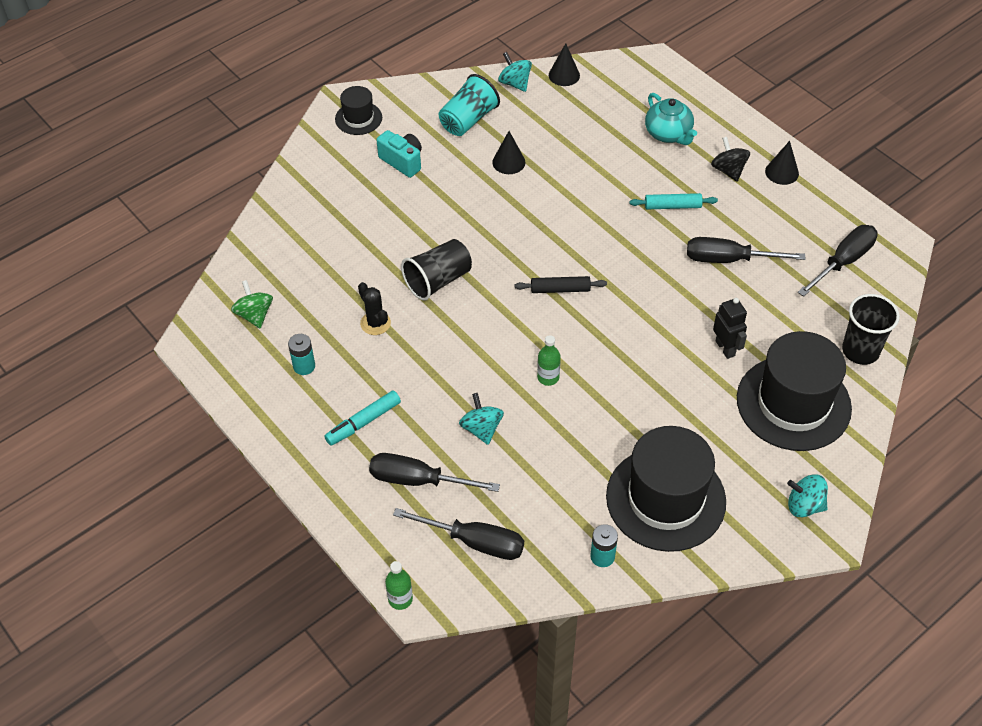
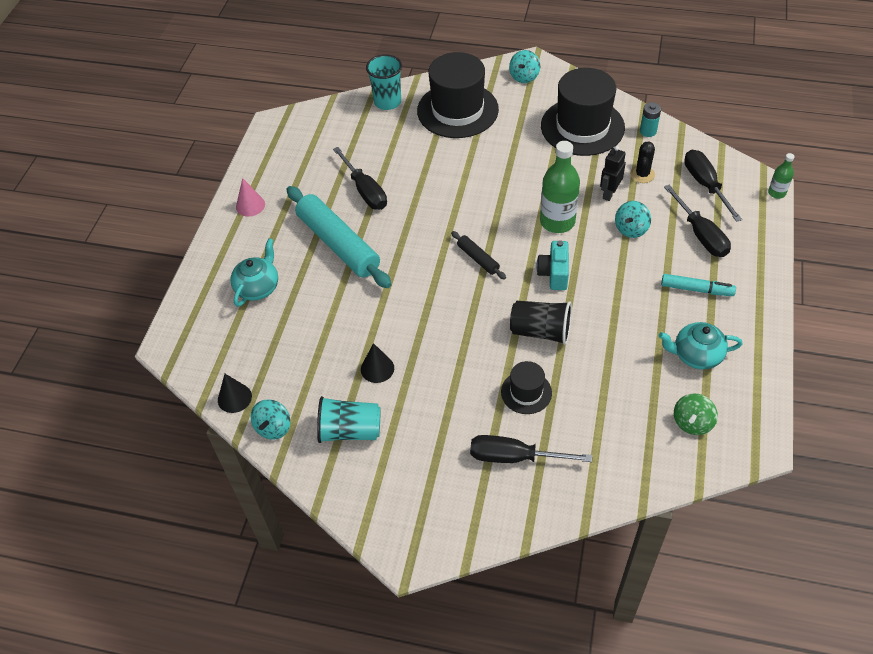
camera: 125 degrees left, 0 degrees up
turquoise battery [288,334,315,375] -> turquoise teapot [658,322,742,369]
black hat [335,86,382,135] -> black hat moved to [501,361,552,414]
black cactus [358,282,391,335] -> black cactus moved to [630,142,655,183]
turquoise camera [377,130,422,178] -> turquoise camera moved to [536,240,569,290]
green bottle [537,335,561,386] -> green bottle [540,141,580,233], size x1.98
turquoise rolling pin [629,193,718,209] -> turquoise rolling pin [286,186,392,288], size x2.16
black spinning top [711,137,750,182] -> none
black robot [713,298,747,359] -> black robot moved to [600,146,626,201]
black cone [765,141,799,185] -> pink cone [236,178,265,217]
turquoise spinning top [787,474,828,517] -> turquoise spinning top turned 45 degrees clockwise [509,50,540,83]
black screwdriver [798,225,878,297] -> black screwdriver moved to [470,435,592,463]
black cup [842,294,900,365] -> turquoise cup [366,54,402,110]

